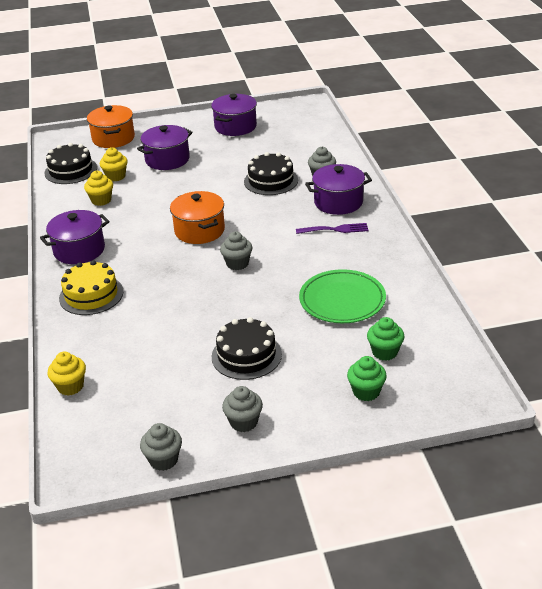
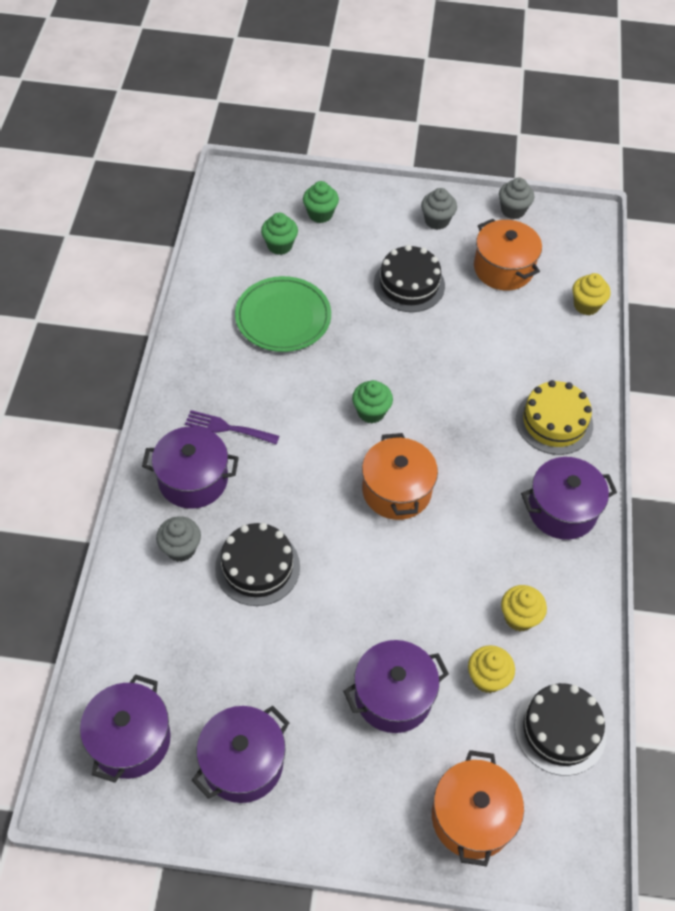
camera: 165 degrees left, 20 degrees up
grey cupcake [220,231,252,270] -> green cupcake [352,380,393,423]
none -> purple pot [80,674,171,783]
none -> orange pot [474,219,542,291]

